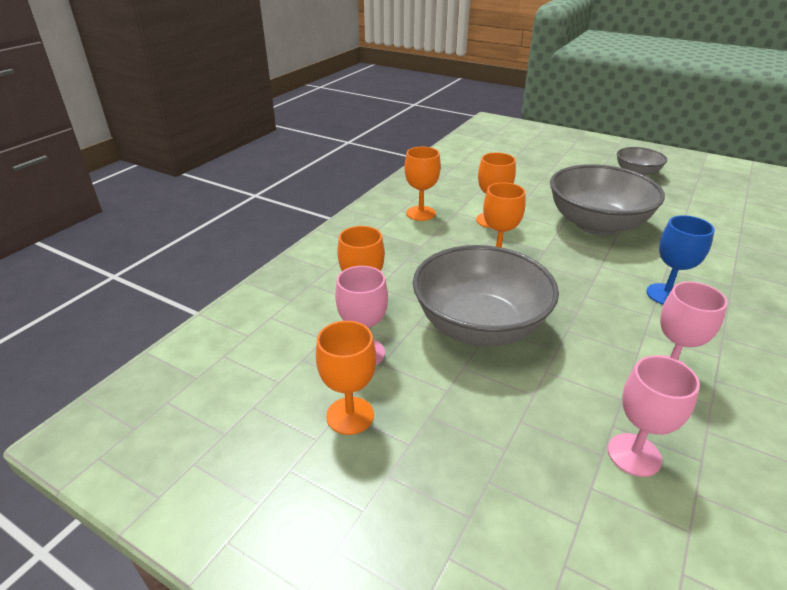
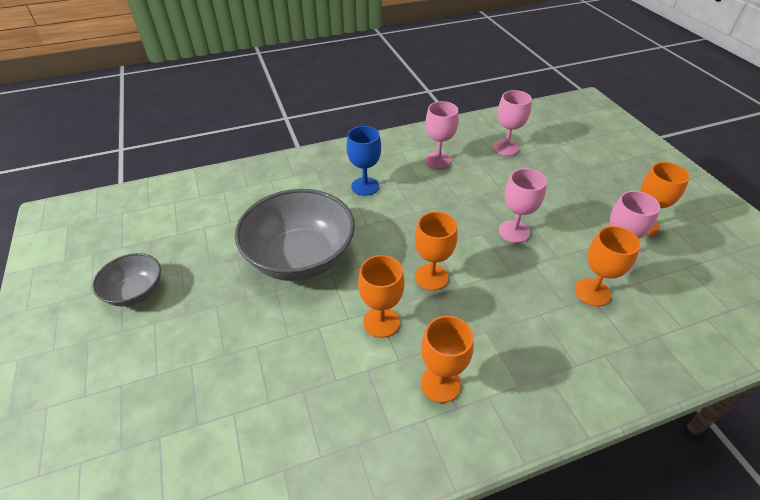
camera: 140 degrees left, 10 degrees up
grey bowl [413,245,559,346] -> pink goblet [499,168,547,243]

